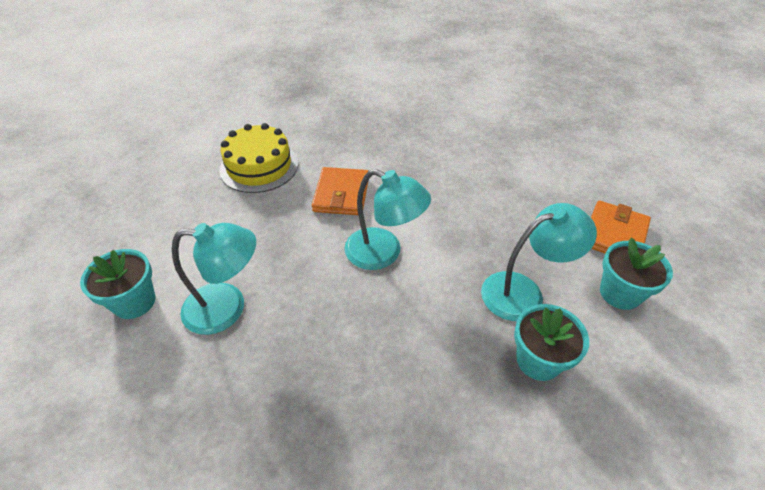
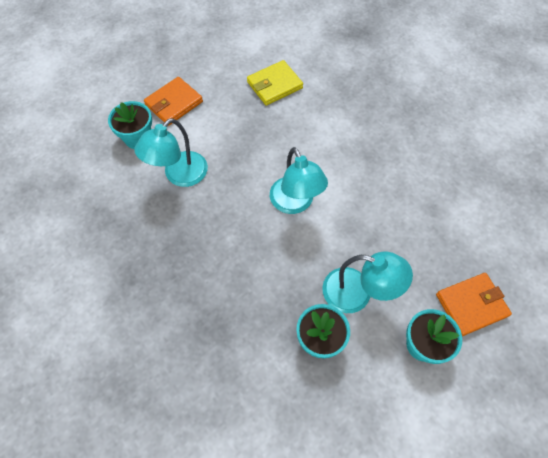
camera: 40 degrees right, 15 degrees up
turquoise lamp [172,223,256,335] -> turquoise lamp turned 90 degrees clockwise [134,118,208,187]
yellow cake [219,123,299,193] -> yellow wallet [247,60,303,106]
orange wallet [312,167,369,215] -> orange wallet moved to [144,77,203,126]

